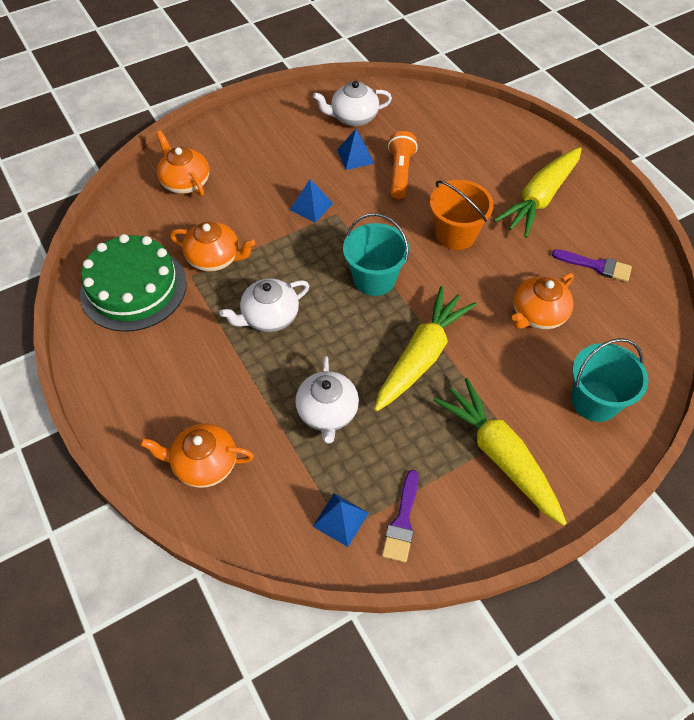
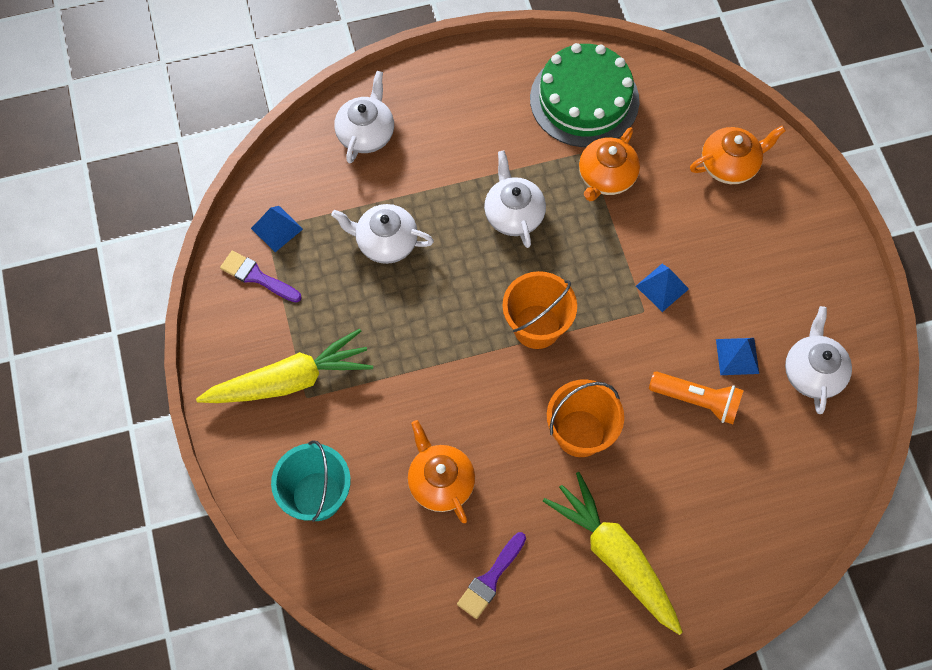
camera: 105 degrees right, 10 degrees up
orange teapot [140,423,254,488] -> white teapot [334,71,394,163]
turquoise bucket [343,213,409,296] -> orange bucket [502,271,577,349]
yellow carrot [374,286,477,411] -> none

